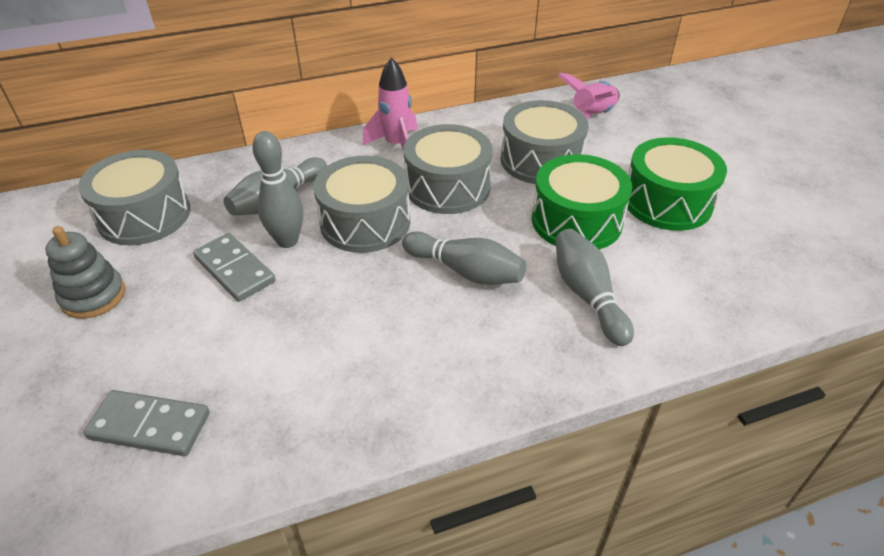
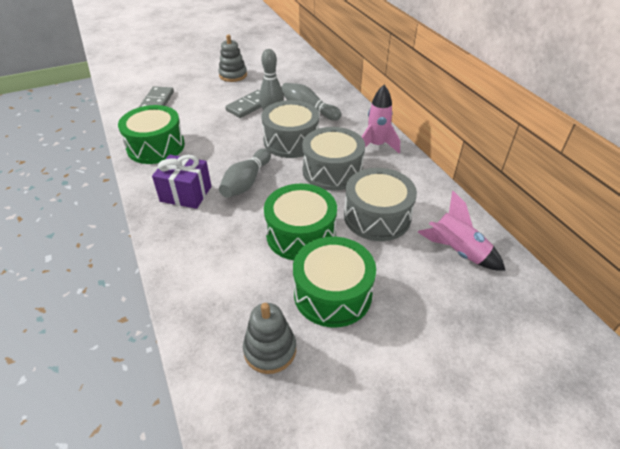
camera: 85 degrees right, 0 degrees up
grey drum [78,150,191,245] -> none
grey bowling pin [555,229,634,346] -> none
none -> green drum [118,105,185,164]
none -> purple gift [152,155,211,209]
none -> grey stacking toy [243,303,296,374]

